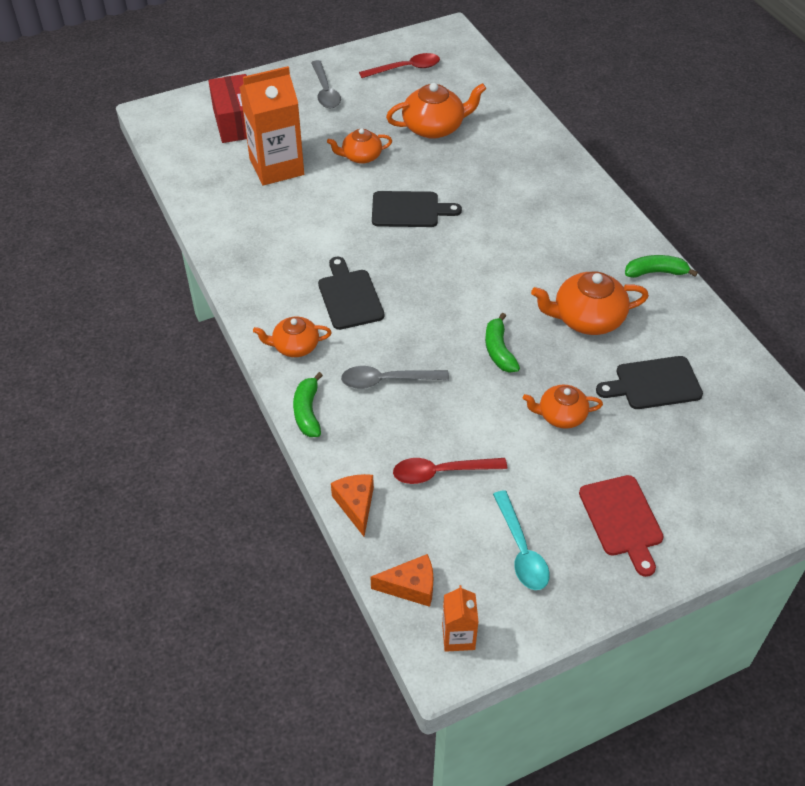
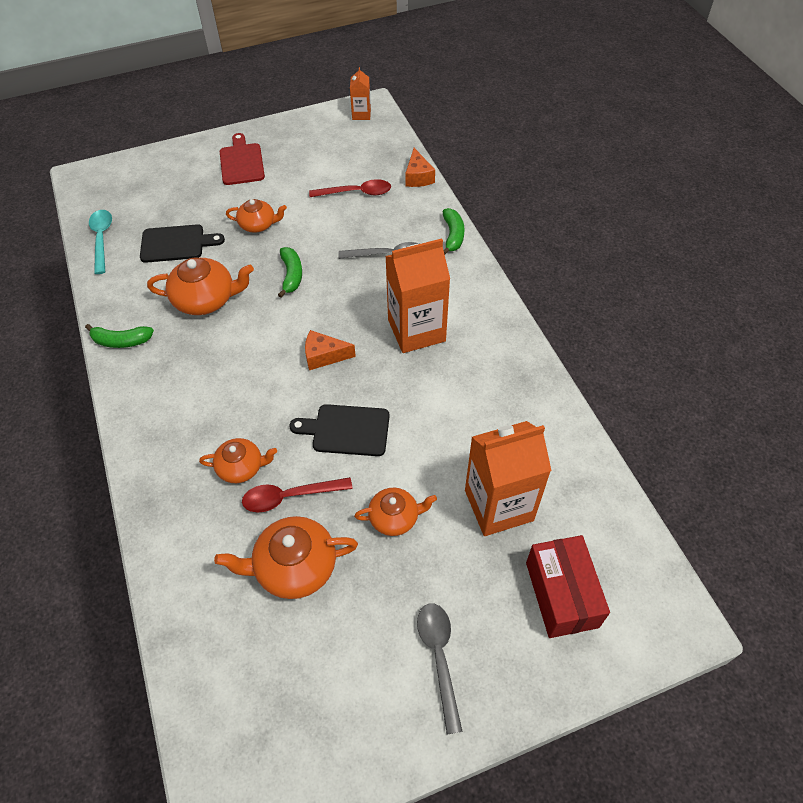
camera: 175 degrees left, 5 degrees up
orange teapot [253,317,332,357] -> orange teapot moved to [199,438,277,483]
black cutting board [318,257,384,330] -> orange carton [385,239,450,353]
red spoon [359,53,440,78] -> red spoon moved to [242,477,353,512]
orange cheese [371,554,433,607] -> orange cheese moved to [305,330,356,370]
turquoise spoon [493,490,550,590] -> turquoise spoon moved to [89,210,112,274]

